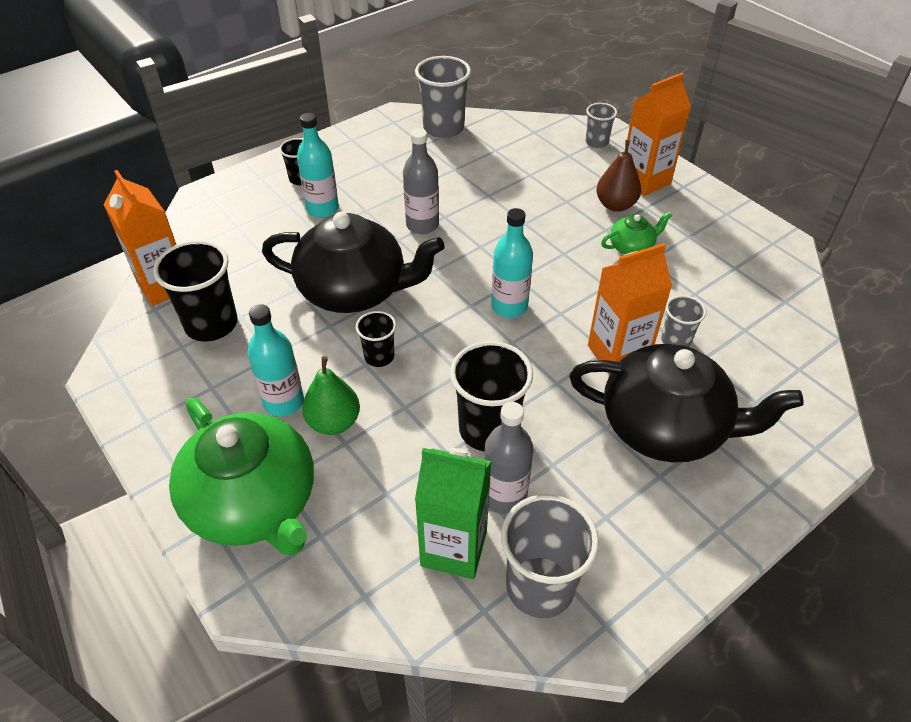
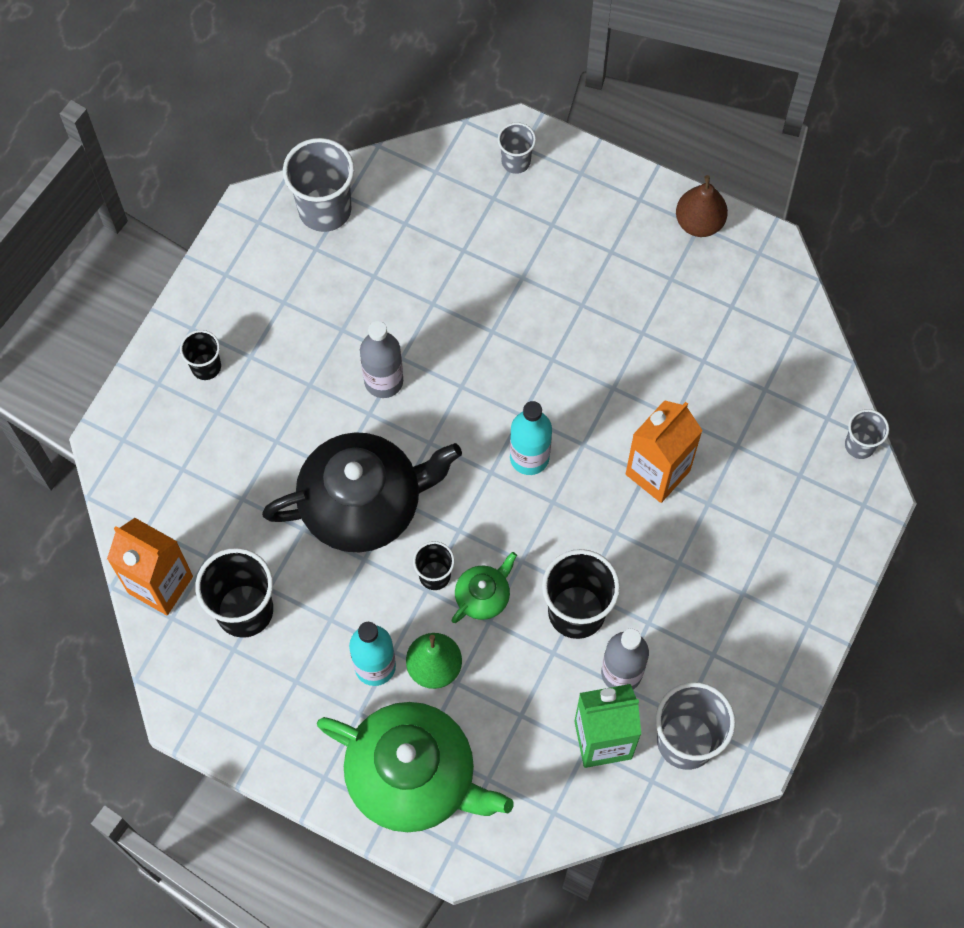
camera: 25 degrees left, 20 degrees up
turquoise bottle [297,113,339,218] -> none
black teapot [569,344,804,462] -> none
brown pear [596,140,641,212] -> brown pear moved to [676,175,728,237]
green teapot [601,212,672,254] -> green teapot moved to [452,552,517,623]
orange carton [627,73,691,196] -> none
grey cup [661,295,706,347] -> grey cup moved to [845,409,889,459]

